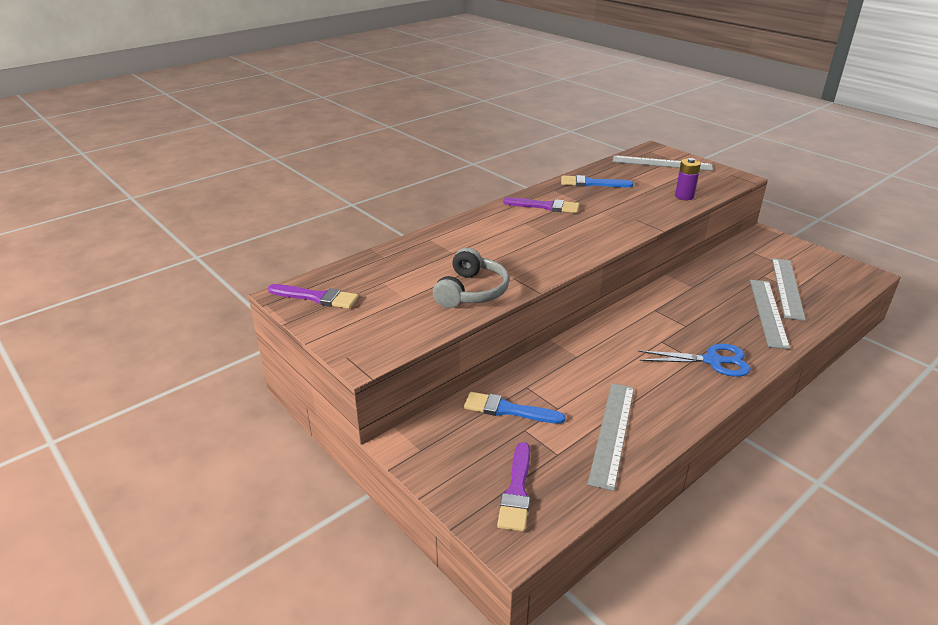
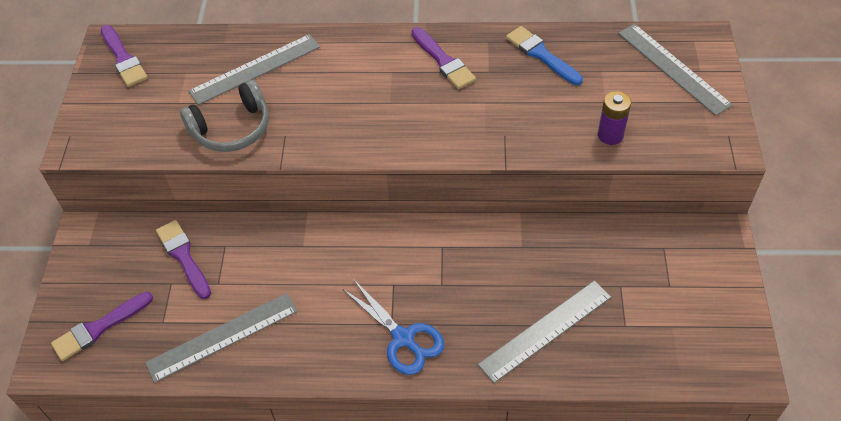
camera: 45 degrees right, 20 degrees up
blue brush [464,392,565,424] -> purple brush [156,220,211,299]
grey ruler [772,258,806,321] -> grey ruler moved to [188,34,320,105]

